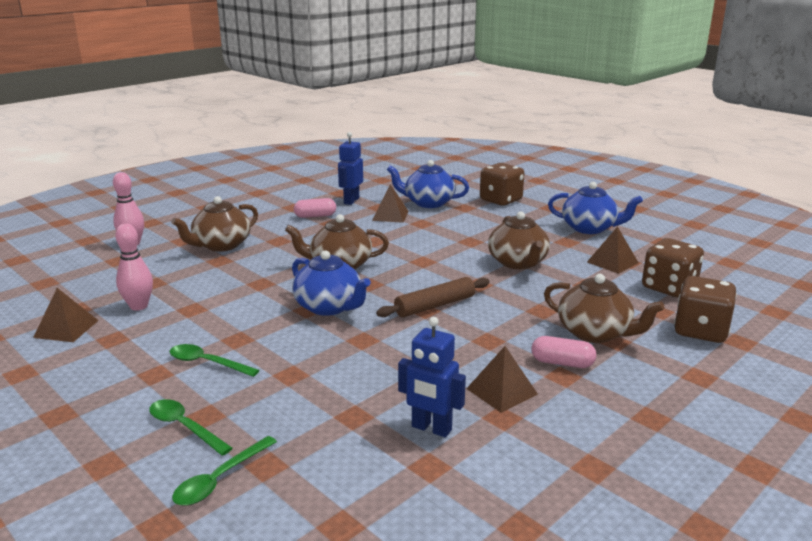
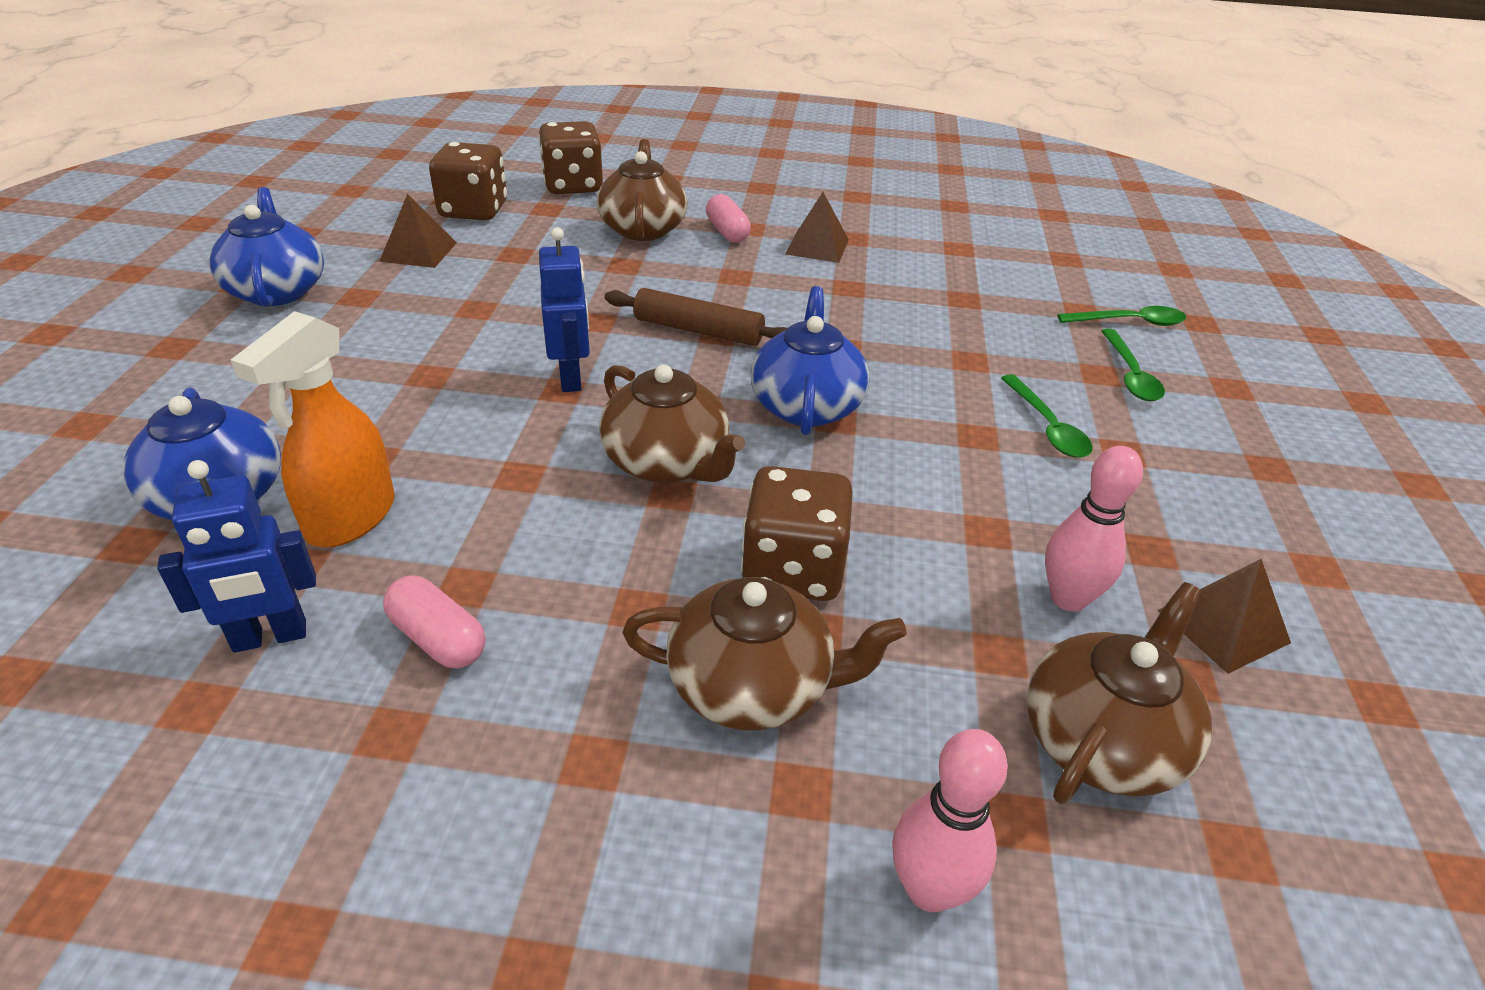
camera: 130 degrees left, 15 degrees up
brown pyramid [372,184,409,223] -> orange spray bottle [231,311,395,547]
blue robot [398,317,466,437] -> blue robot moved to [539,227,590,392]
brown dice [480,163,525,206] -> brown dice moved to [741,466,853,601]
brown teapot [488,211,550,269] -> brown teapot moved to [1027,582,1212,804]

